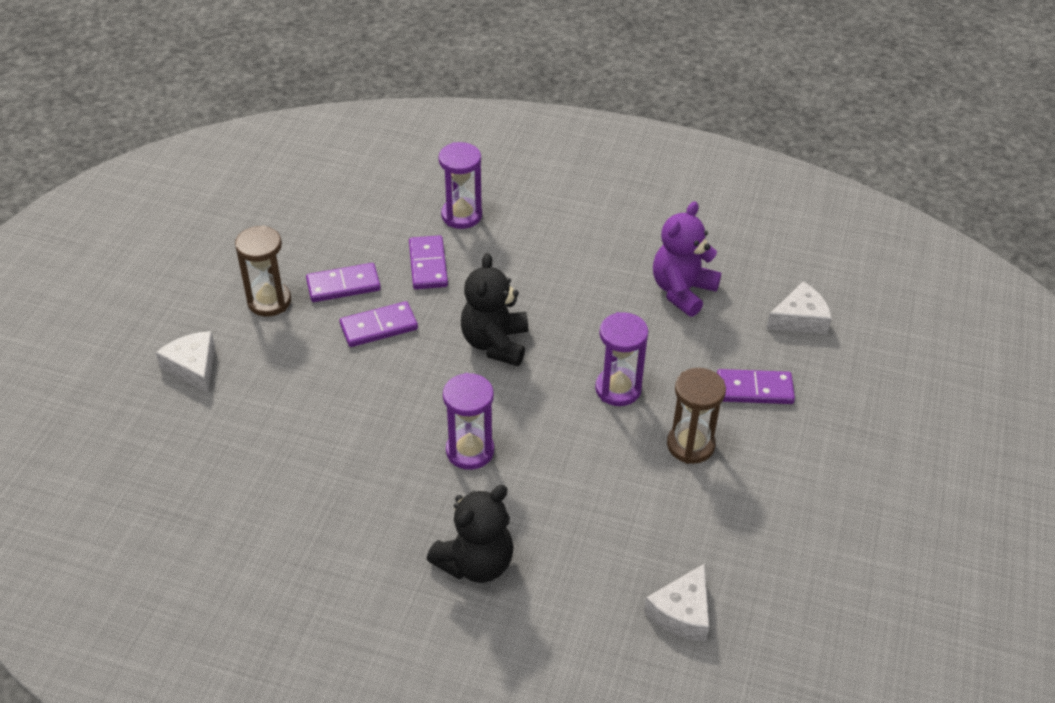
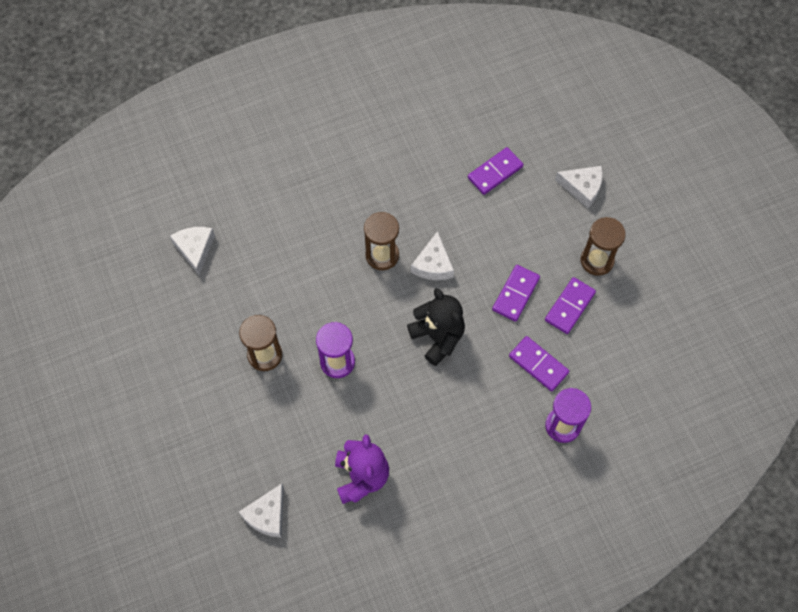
camera: 140 degrees right, 20 degrees up
black teddy bear [427,485,514,583] -> none
purple hourglass [443,373,494,470] -> brown hourglass [364,212,399,270]
purple domino [717,369,795,404] -> purple domino moved to [468,147,524,195]
none -> white cheese [411,231,454,280]

